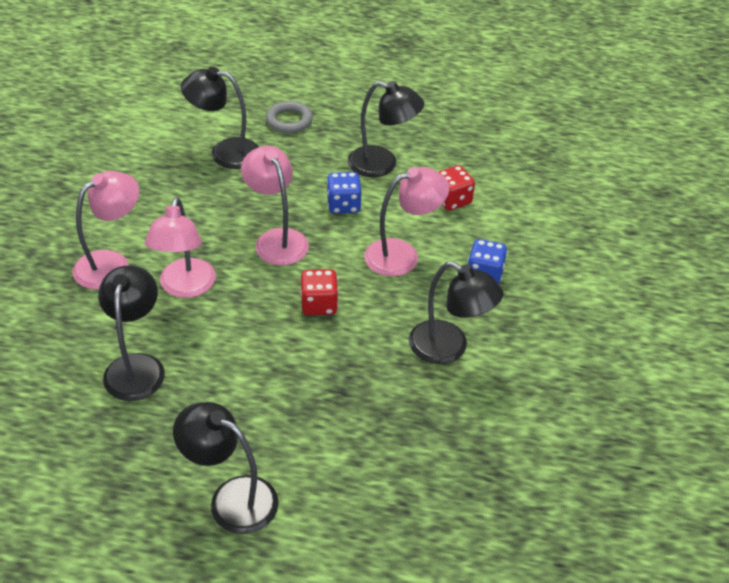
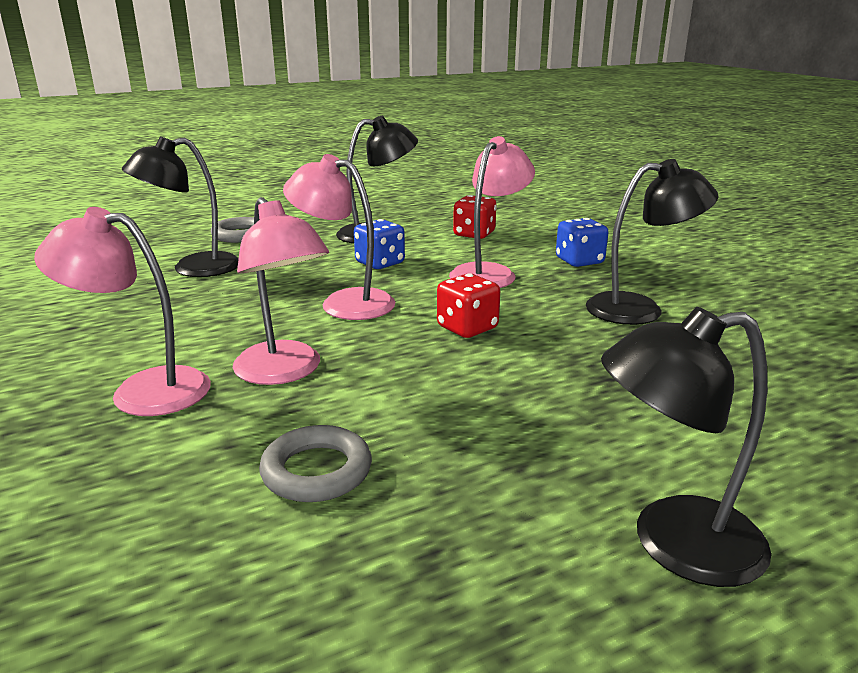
camera: 35 degrees left, 20 degrees down
pink lamp [72,171,139,290] -> pink lamp turned 90 degrees counterclockwise [34,207,211,416]
black lamp [98,265,165,401] -> grey ring [259,425,372,502]

